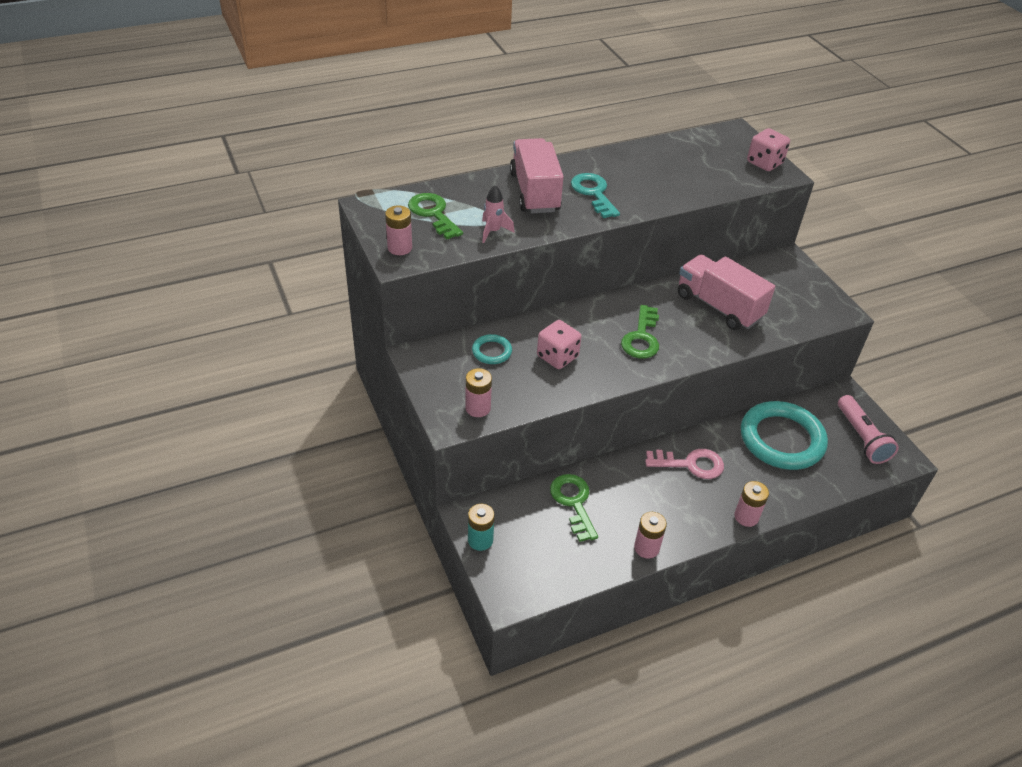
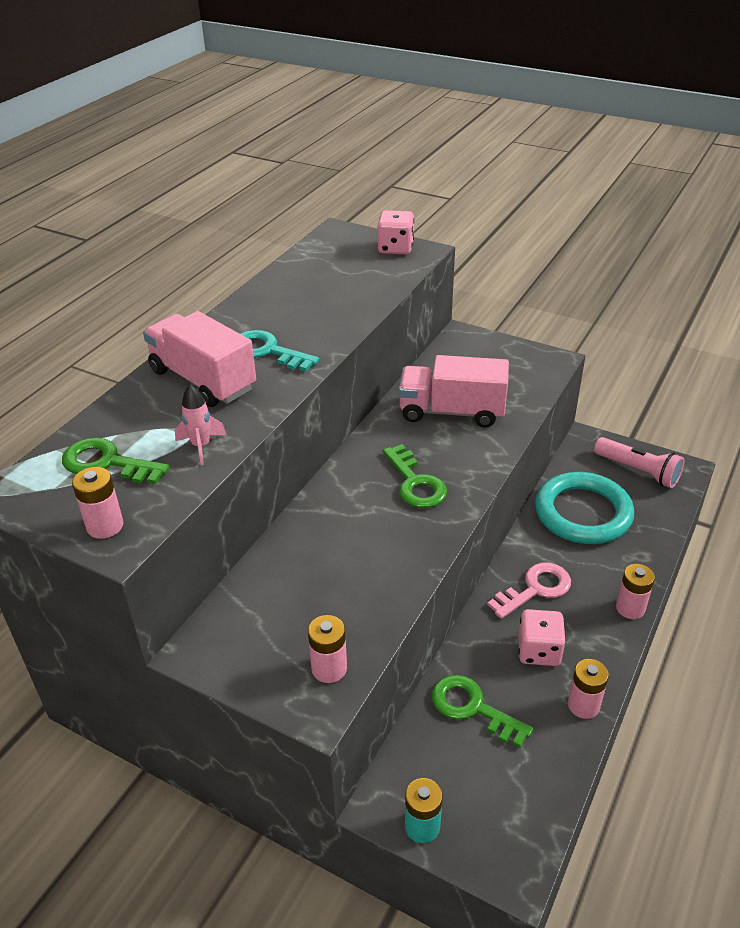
camera: 35 degrees left, 5 degrees down
turquoise ring [472,334,512,364] -> none
pink dice [537,320,581,369] -> pink dice moved to [518,609,566,666]

